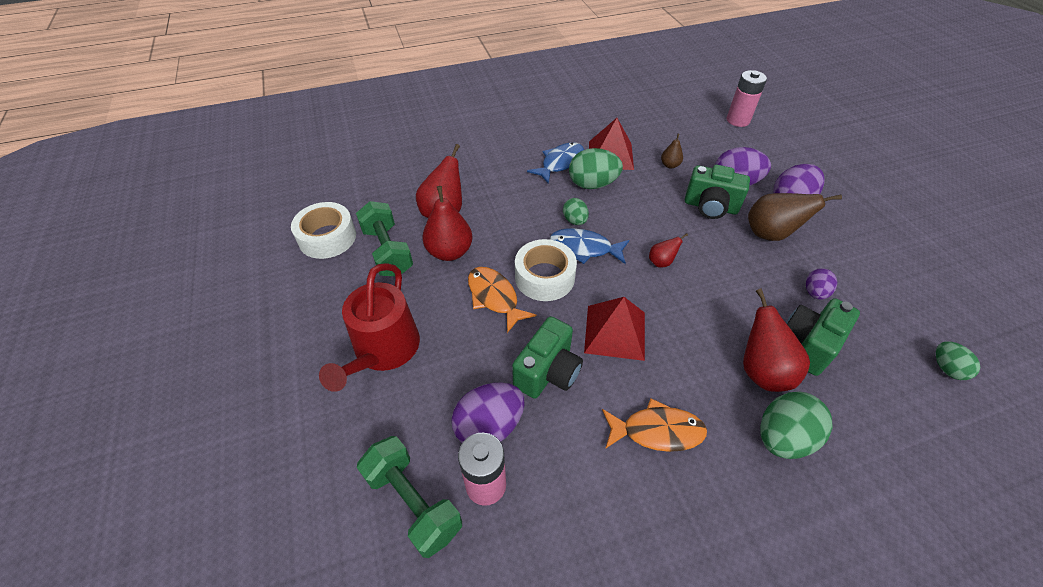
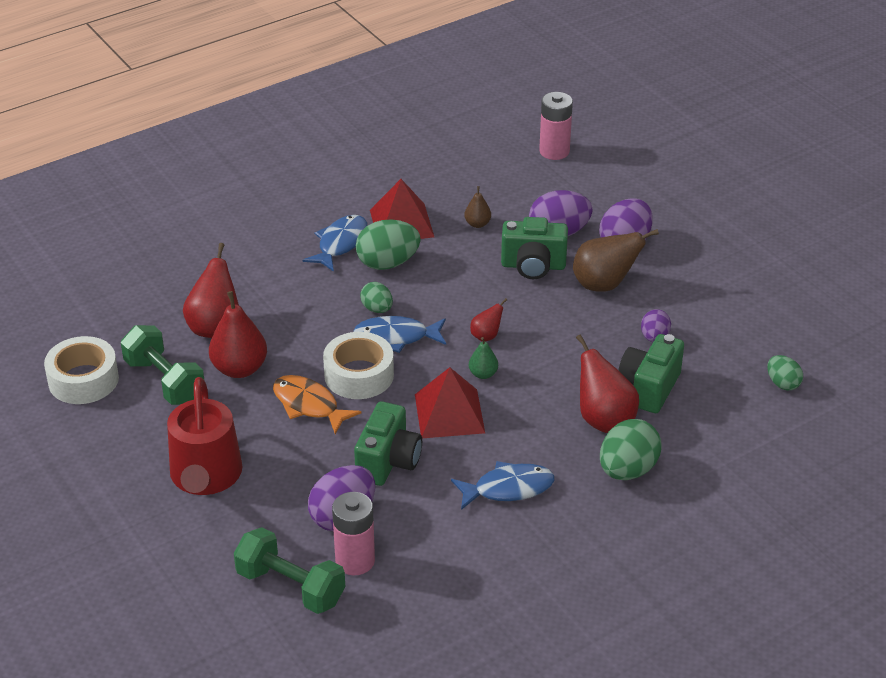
camera: 15 degrees left, 10 degrees down
orange fish [602,398,707,452] -> blue fish [451,461,555,510]
none -> green pear [469,337,498,379]

